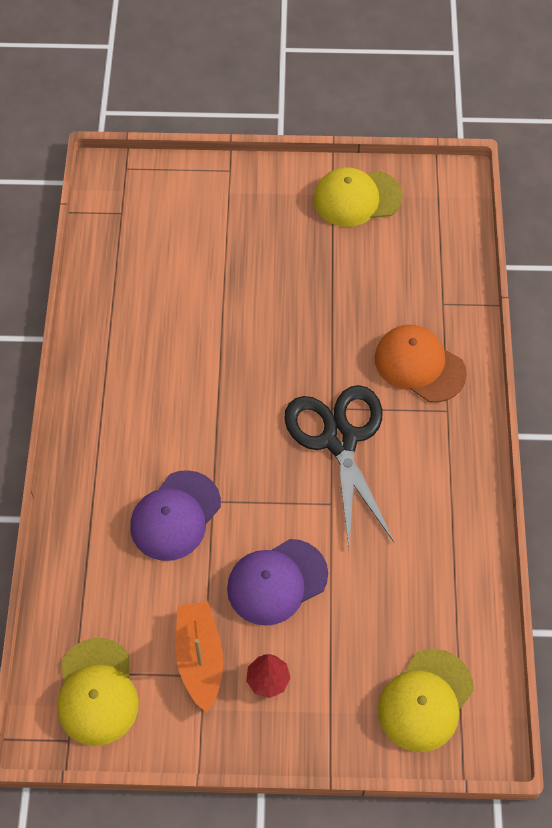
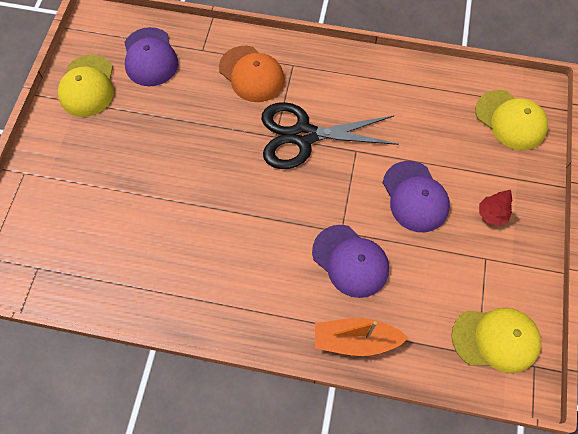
camera: 80 degrees left, 5 degrees up
orange boat [176,601,223,713] -> orange boat moved to [315,318,408,356]
orange cap [375,325,467,402] -> orange cap turned 90 degrees counterclockwise [219,46,285,102]
none -> purple cap [124,27,178,86]

